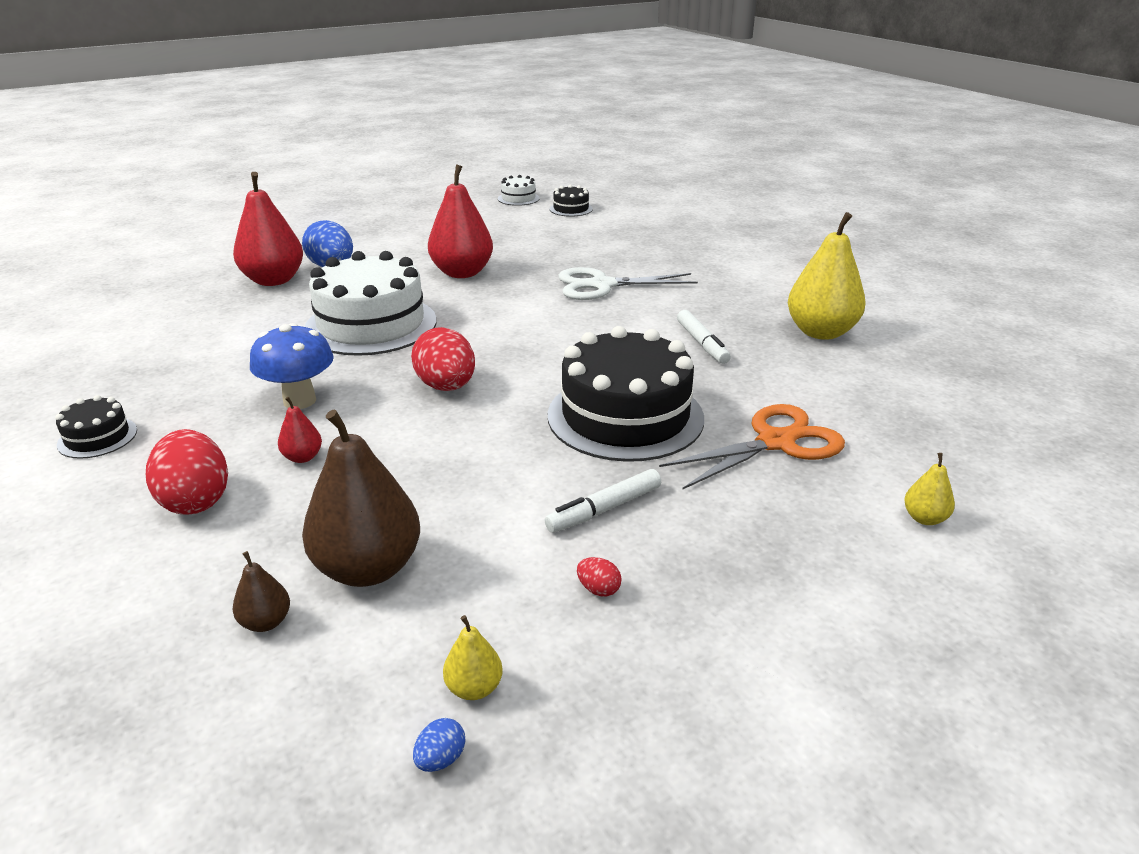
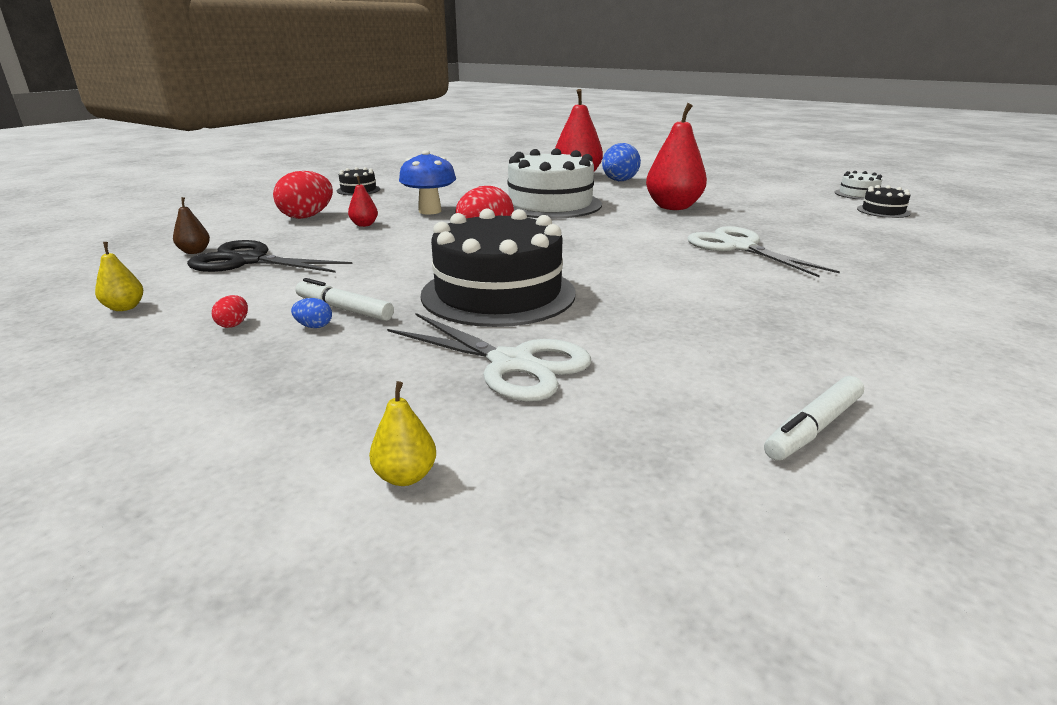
camera: 65 degrees right, 5 degrees down
brown pear [302,410,420,587] -> black scissors [187,240,353,273]
blue egg [413,718,465,772] -> blue egg moved to [291,298,332,328]
orange scissors [659,404,845,490] -> white scissors [387,313,591,402]
white marker [677,310,731,364] -> white marker moved to [764,376,864,461]
yellow pear [788,212,866,340] -> none

